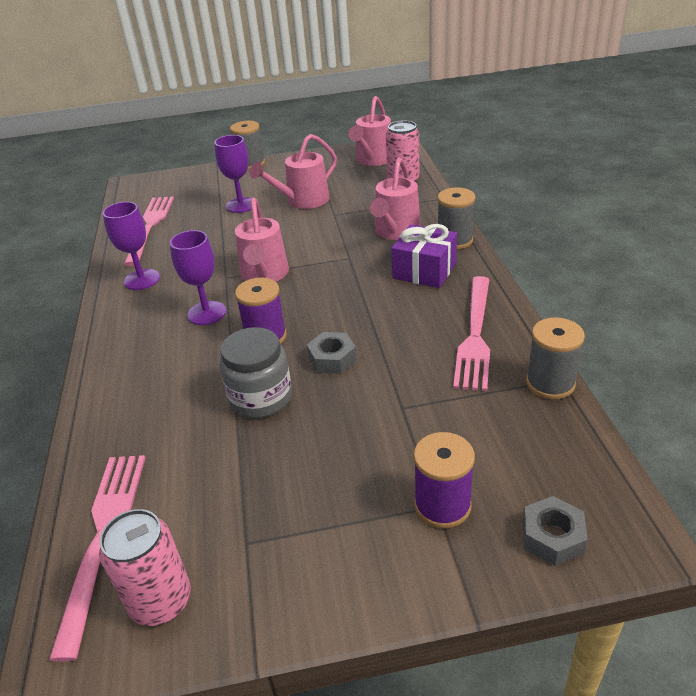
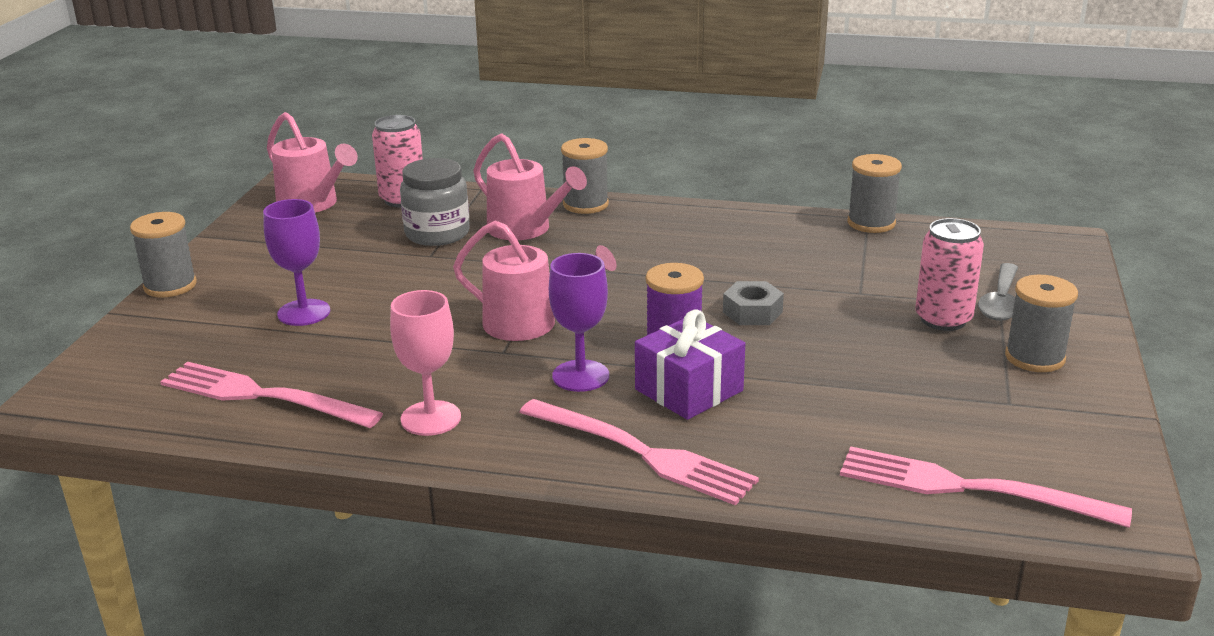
camera: 70 degrees left, 10 degrees down
pink can [99,509,191,626] -> pink can moved to [915,218,984,331]
purple goblet [102,202,160,290] -> pink goblet [390,290,461,436]
grey jar [220,327,292,418] -> grey jar moved to [400,158,470,246]
pink watering can [250,134,337,209] -> none
purple gift [391,224,457,288] -> purple gift moved to [635,309,745,420]
purple spool [414,432,475,528] -> grey spoon [978,263,1018,321]
pink fork [453,276,490,391] -> pink fork moved to [520,399,759,505]
grey nut [523,496,588,566] -> none
none -> grey spool [1005,275,1078,372]

